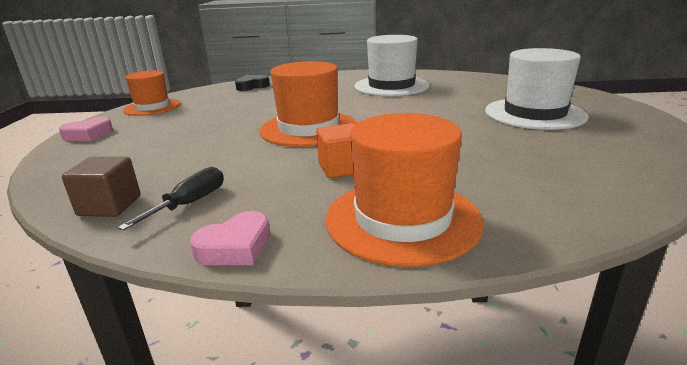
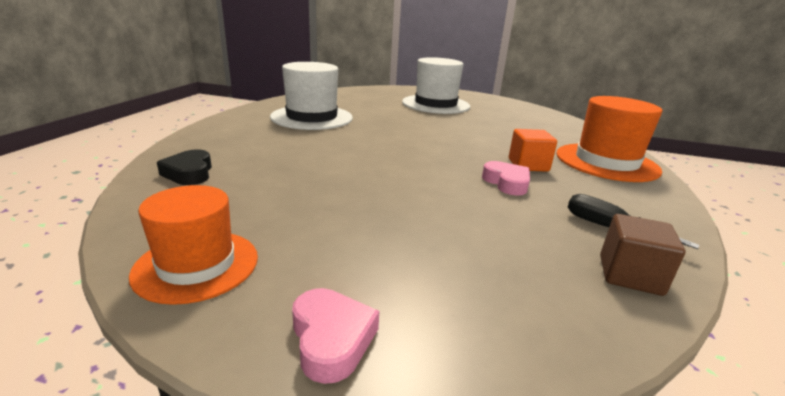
camera: 80 degrees left, 0 degrees up
pink heart [190,211,270,265] -> pink heart moved to [482,161,530,196]
orange hat [259,61,357,147] -> none

